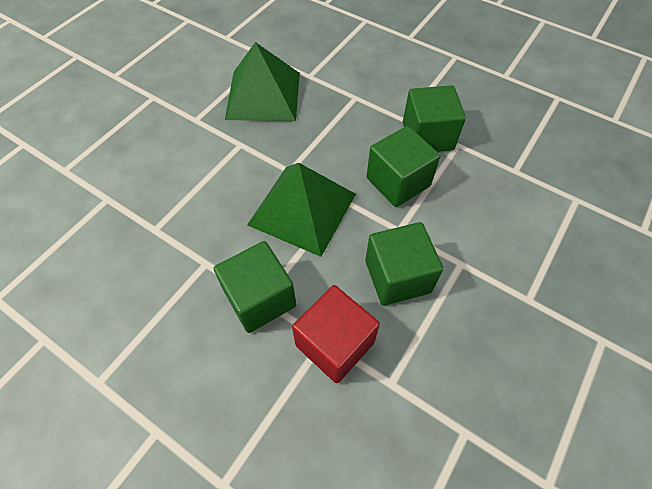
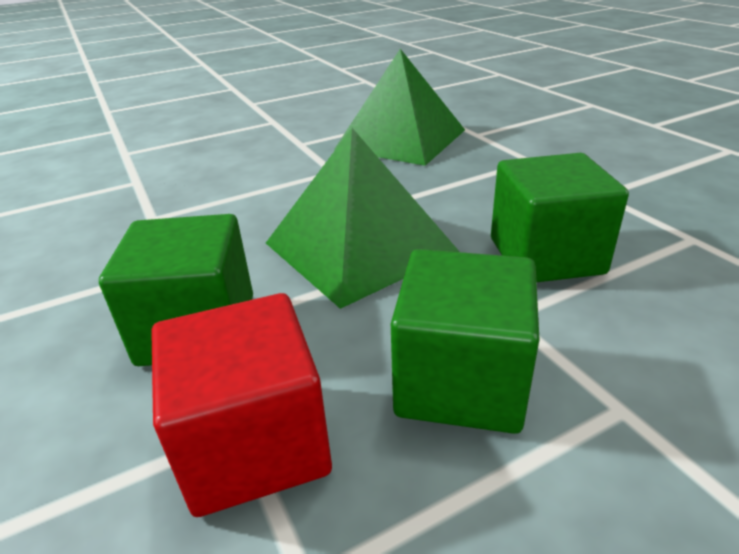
camera: 30 degrees right, 25 degrees down
green cube [403,85,466,152] -> none

